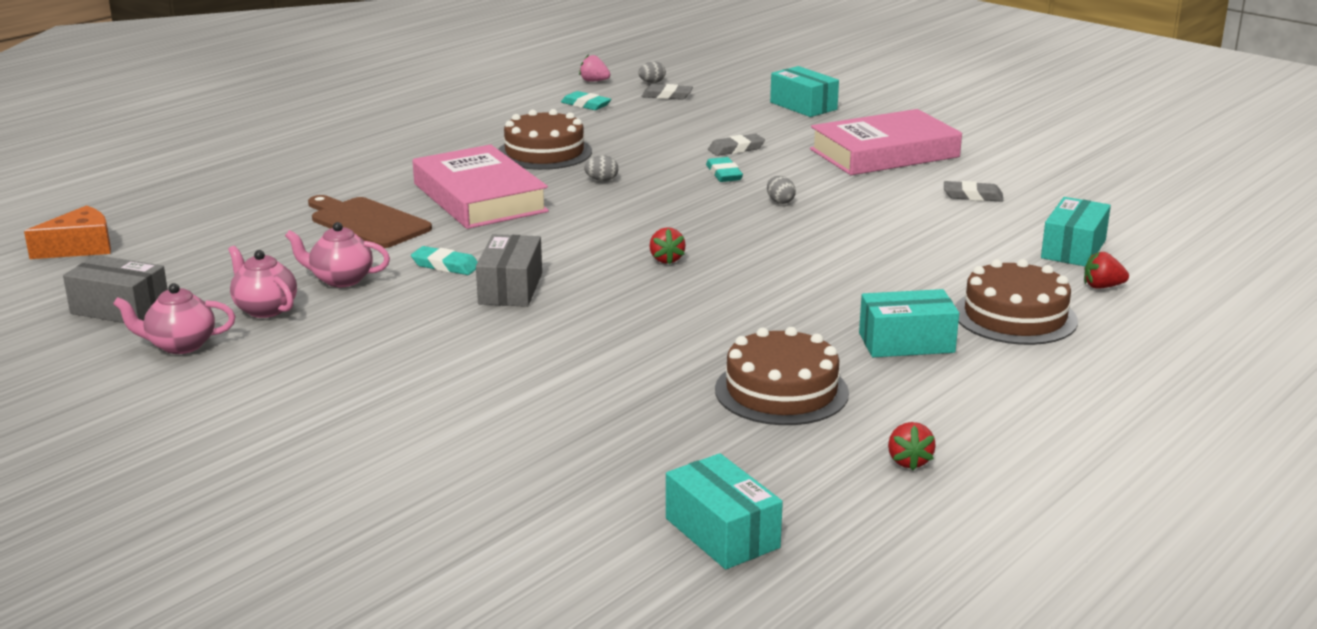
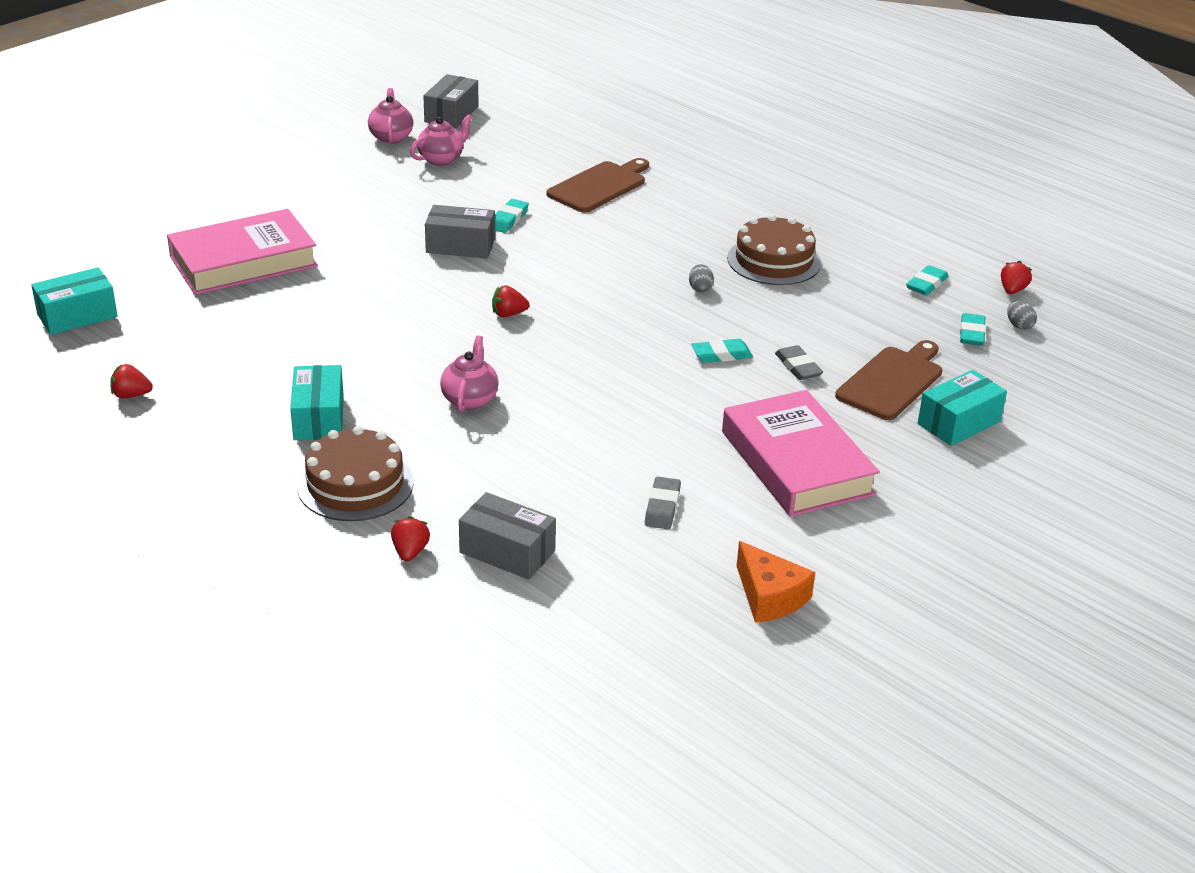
camera: 90 degrees right, 10 degrees up
orange cheese [24,205,111,259] -> orange cheese moved to [737,541,815,623]
pink teapot [285,222,390,287] -> pink teapot moved to [440,336,499,413]
pink book [413,145,549,229] -> pink book moved to [167,209,318,295]
pink strawberry [579,54,610,82] -> red strawberry [1001,261,1032,294]
grey eraser [641,84,693,100] -> turquoise eraser [960,313,986,346]
brown cake [715,327,849,425] -> none
grey egg [767,176,796,204] -> none
turquoise box [1041,197,1111,266] -> grey box [459,492,556,580]
none -> brown cutting board [835,340,942,420]

